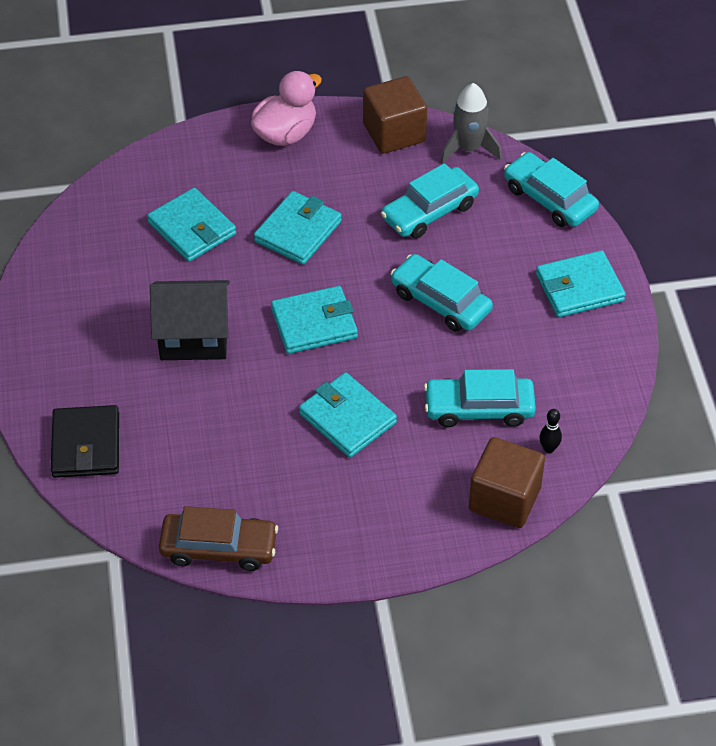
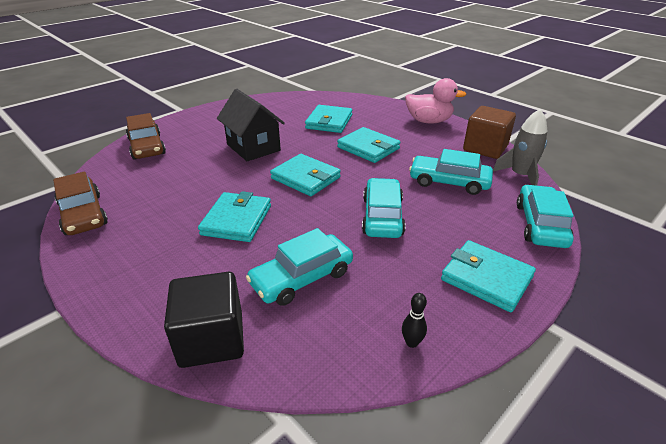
camera: 55 degrees right, 15 degrees down
black wallet [51,405,119,478] -> brown car [126,113,166,160]
turquoise wallet [254,191,342,265] -> turquoise wallet turned 45 degrees clockwise [337,127,401,163]
turquoise car [424,369,536,427] -> turquoise car turned 90 degrees counterclockwise [246,228,353,306]
brown cube [469,437,545,528] -> black cube [164,272,244,368]
black bowling pin [539,409,562,453] -> black bowling pin moved to [402,293,427,348]

